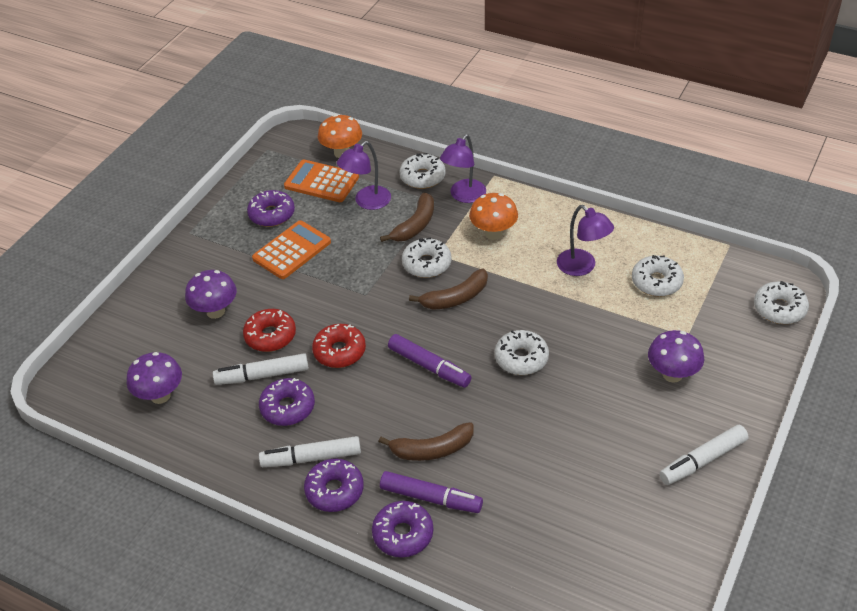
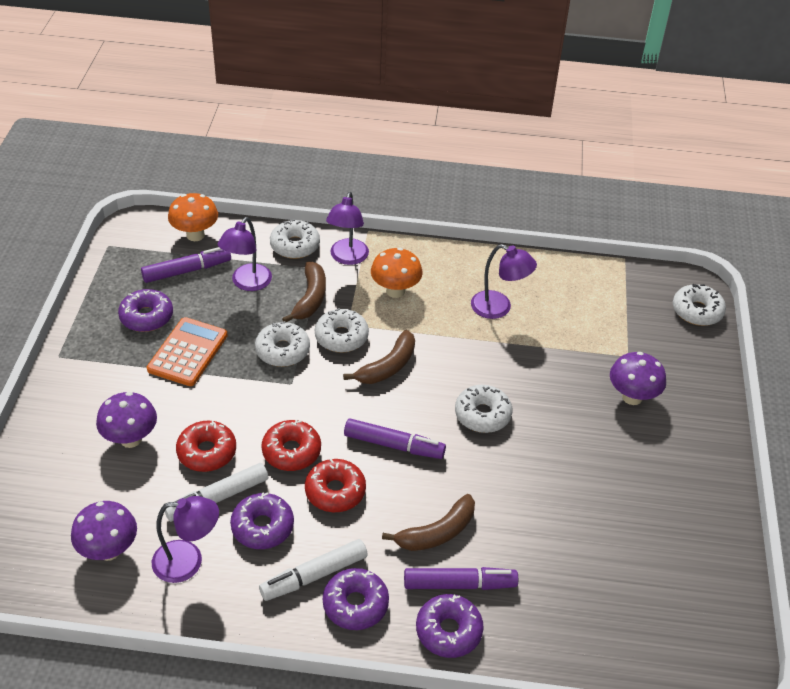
camera: 25 degrees left, 0 degrees up
orange calculator [284,159,359,202] -> purple marker [141,247,231,283]
white donut [632,255,684,297] -> white donut moved to [255,321,310,367]
white marker [659,425,748,485] -> none
none -> purple lamp [152,496,219,583]
none -> red donut [305,459,366,512]

